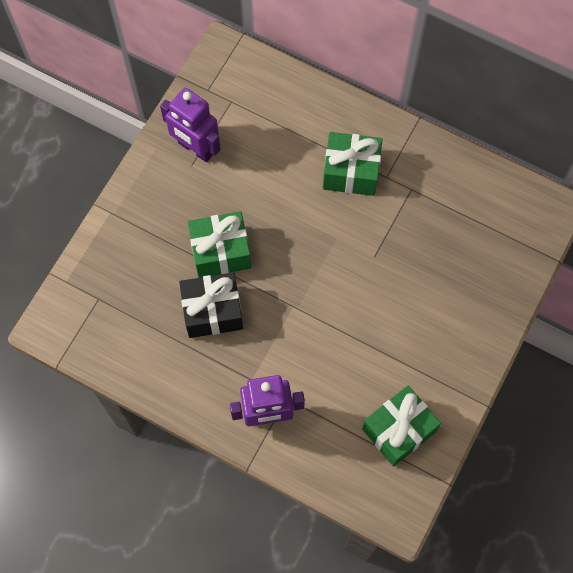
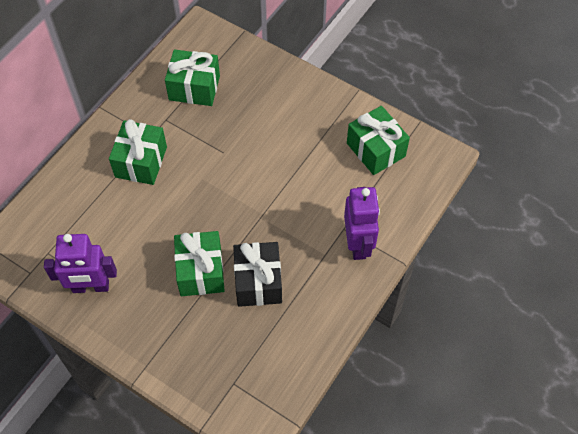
camera: 85 degrees left, 10 degrees down
purple robot [160,88,221,162] -> purple robot turned 45 degrees clockwise [44,234,117,293]
none -> green gift [165,49,220,106]

